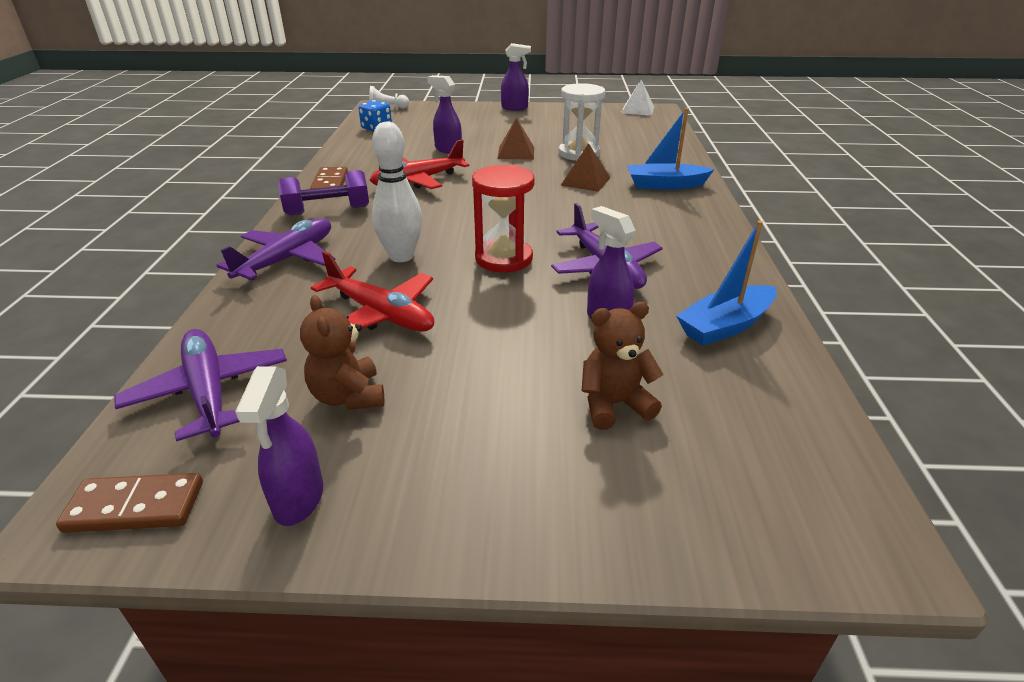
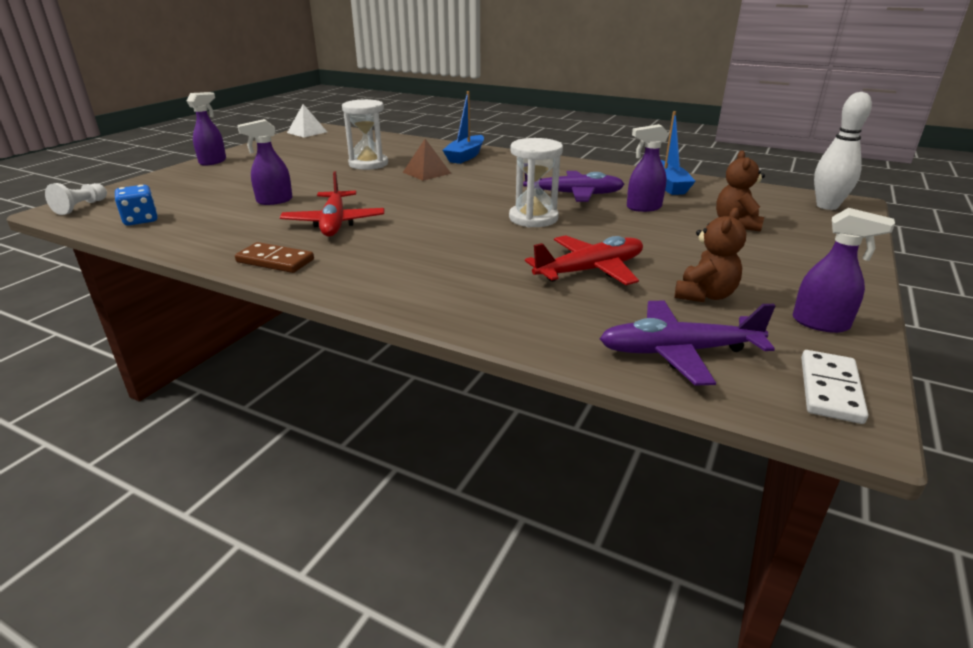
camera: 65 degrees left, 5 degrees down
brown domino [56,473,203,533] -> white domino [801,350,868,424]
purple plane [216,218,336,280] -> none
purple dumbbell [278,170,369,216] -> none
brown teddy bear [300,295,384,410] -> brown teddy bear turned 60 degrees counterclockwise [674,208,746,302]
white bowling pin [372,122,422,262] -> white bowling pin moved to [814,92,872,210]
red hourglass [472,165,535,272] -> white hourglass [509,138,563,227]
brown pyramid [497,118,534,160] -> none

